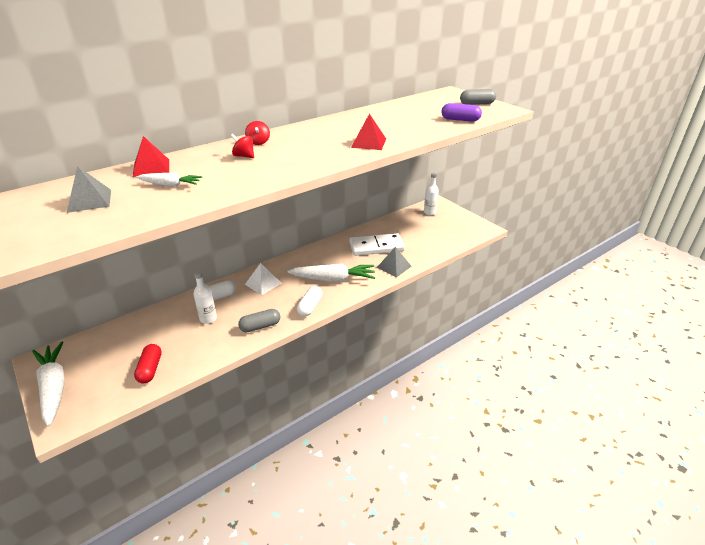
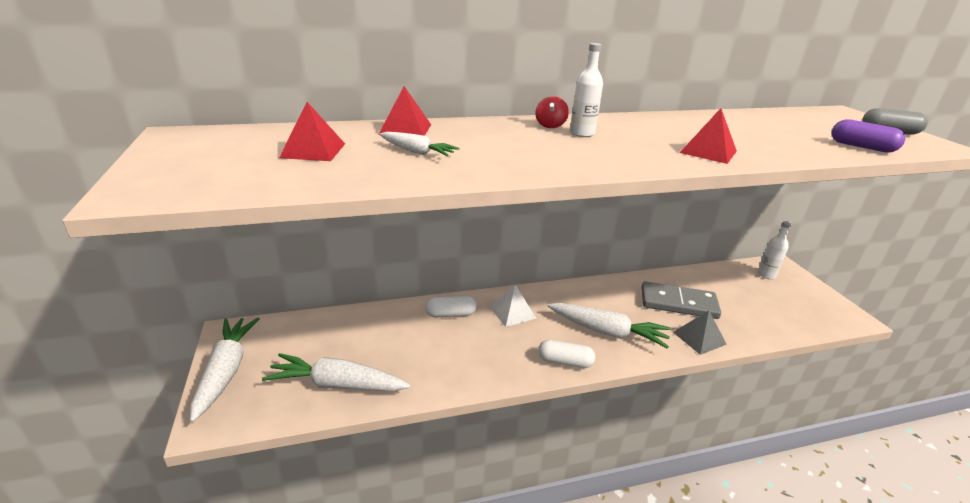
camera: 20 degrees right, 5 degrees down
grey pyramid [67,166,111,213] -> red pyramid [279,102,345,161]
red capsule [134,344,162,384] -> white carrot [262,353,410,392]
white bottle [193,271,217,324] -> white bottle moved to [570,43,603,137]
red spinning top [231,134,254,158] -> none
grey capsule [238,309,280,332] -> none
white capsule [297,286,323,317] -> white capsule turned 60 degrees clockwise [538,340,595,368]
white domino [349,233,405,256] -> grey domino [641,281,721,319]

